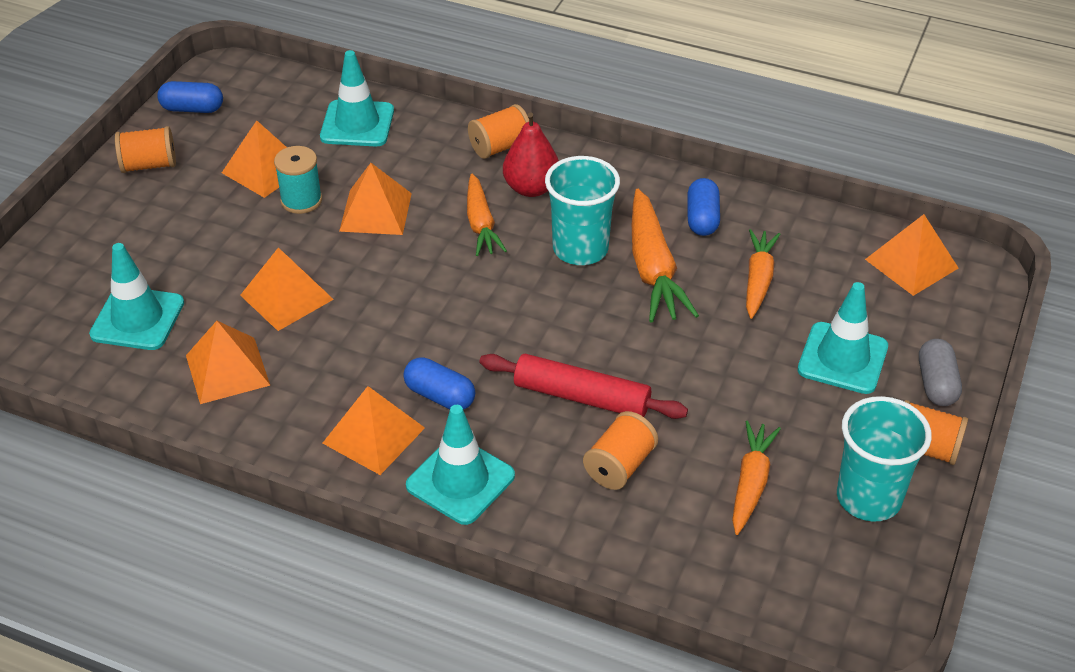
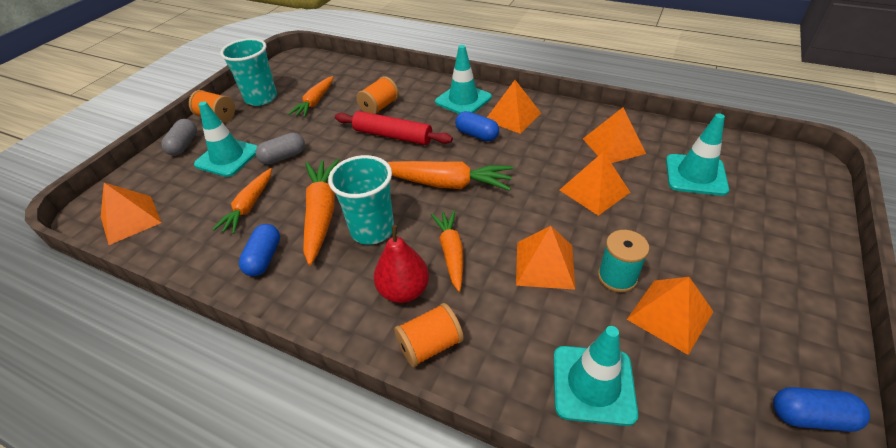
camera: 175 degrees left, 0 degrees up
orange spool [115,126,176,173] -> none
none -> grey capsule [255,133,305,165]
none -> orange carrot [387,161,513,191]

